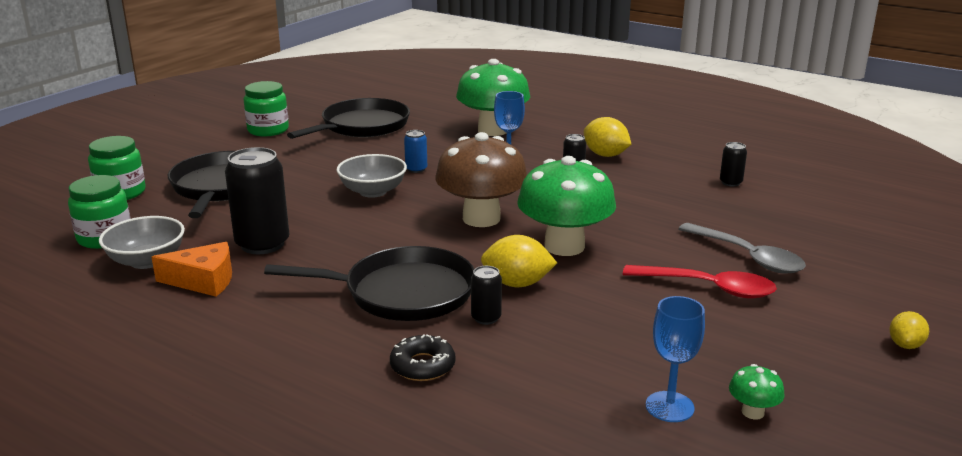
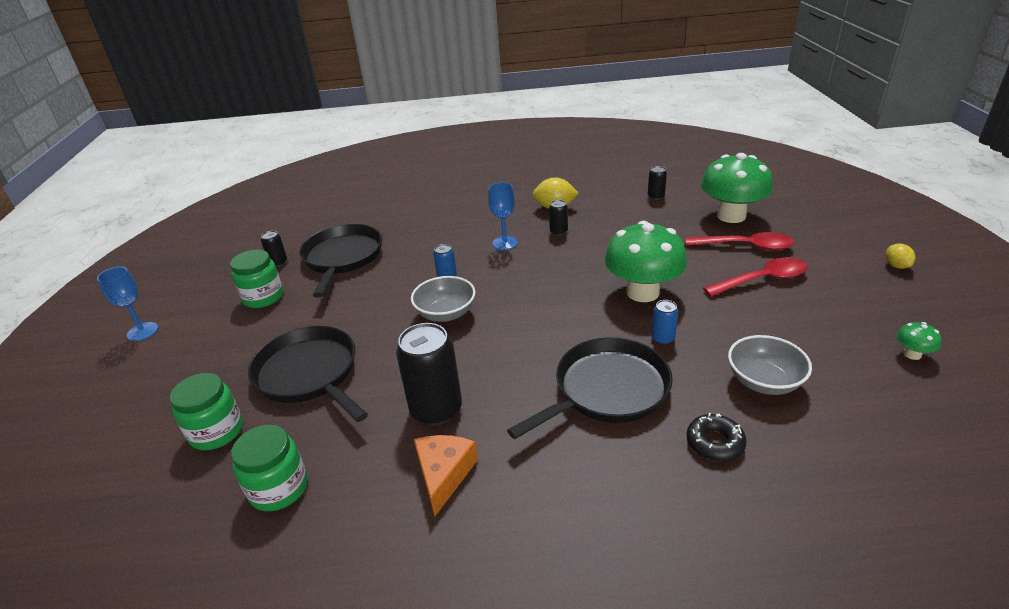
camera: 35 degrees left, 10 degrees up
grey bowl [99,216,185,269] -> grey bowl moved to [728,335,812,395]
orange cheese [152,242,232,297] -> orange cheese turned 45 degrees counterclockwise [414,435,478,517]
brown mushroom [435,132,527,227] -> none
green mushroom [456,59,530,136] -> green mushroom moved to [701,153,773,223]
black can [471,266,502,325] -> black can moved to [261,231,287,267]
yellow lemon [481,235,557,287] -> blue can [651,300,678,345]
blue goblet [646,296,705,422] -> blue goblet moved to [97,267,158,341]
grey spoon [678,223,806,274] -> red spoon [686,232,794,251]

